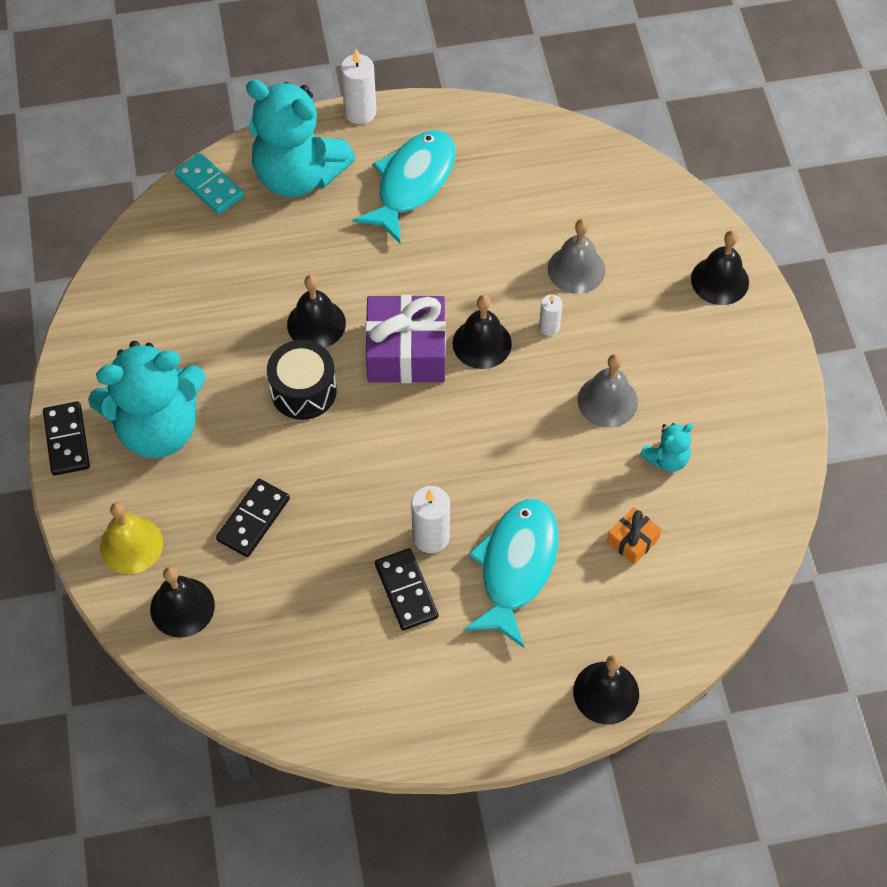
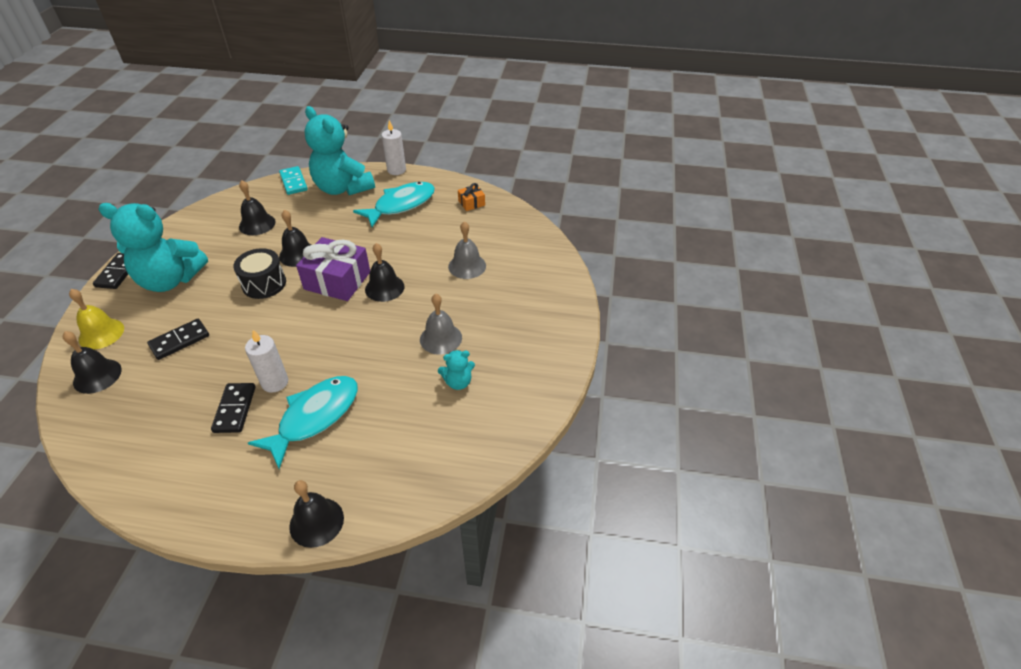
camera: 20 degrees right, 15 degrees down
white candle [539,294,563,336] -> none
orange gift [607,507,662,565] -> orange gift moved to [458,183,485,211]
black bell [691,230,749,305] -> black bell moved to [239,180,276,235]

